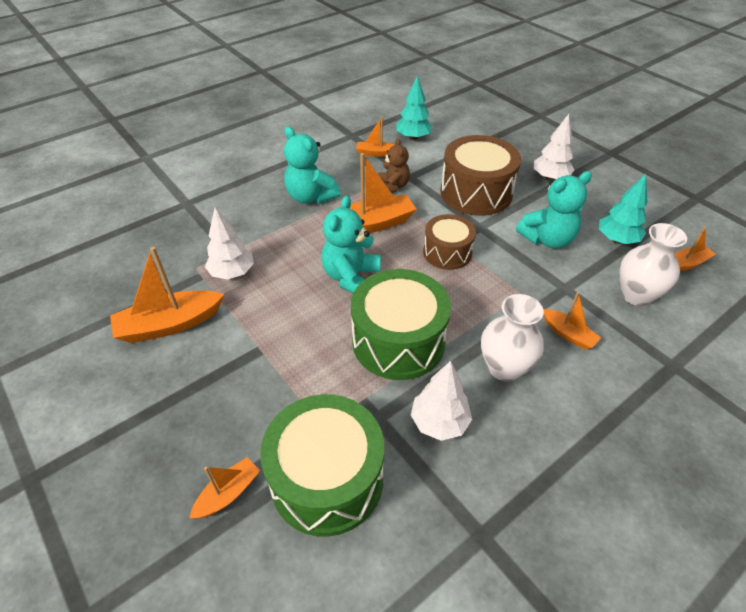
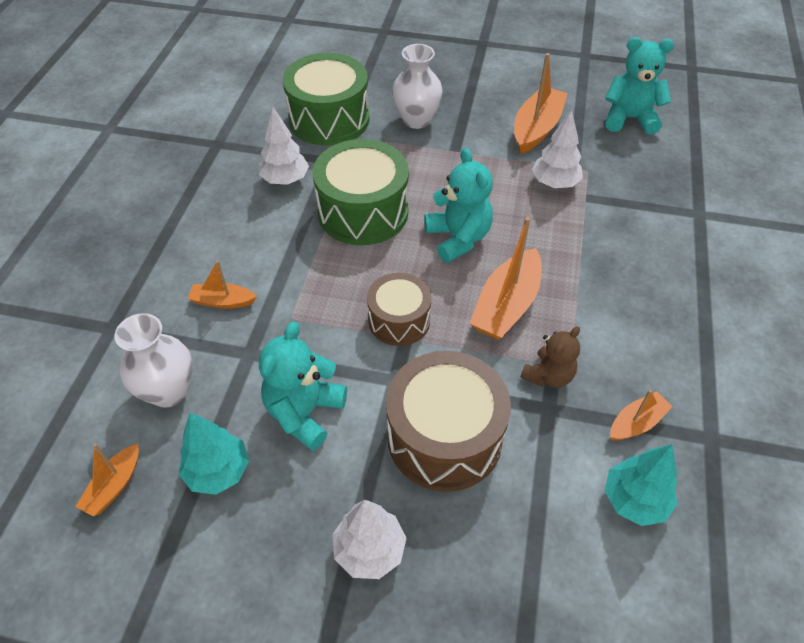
camera: 140 degrees right, 5 degrees up
orange boat [190,457,260,518] -> none
turquoise teddy bear [284,127,341,204] -> turquoise teddy bear moved to [605,37,674,134]
brown teddy bear [378,138,410,193] -> brown teddy bear turned 90 degrees counterclockwise [520,326,580,388]
white vase [481,294,544,382] -> white vase moved to [392,44,443,129]

